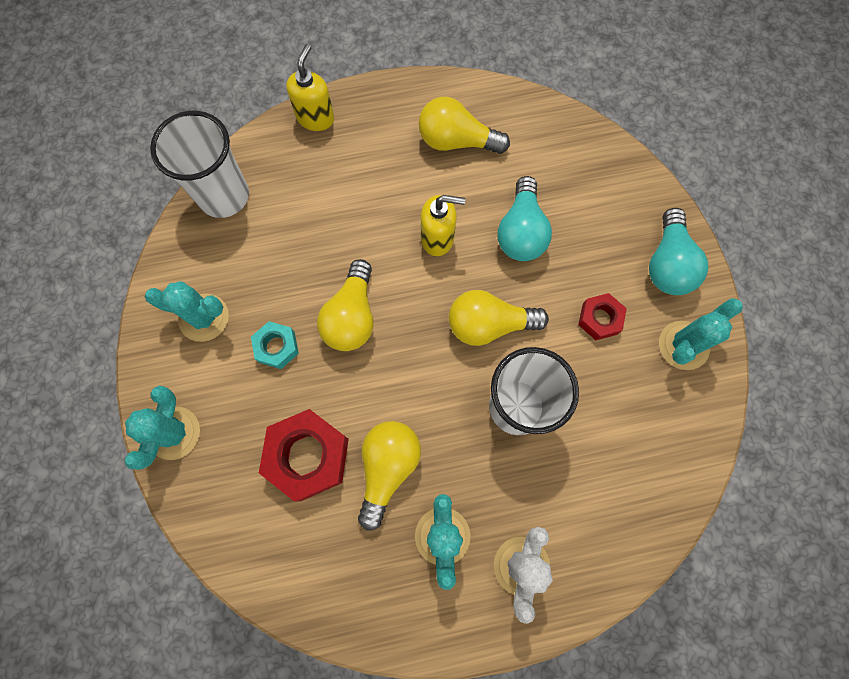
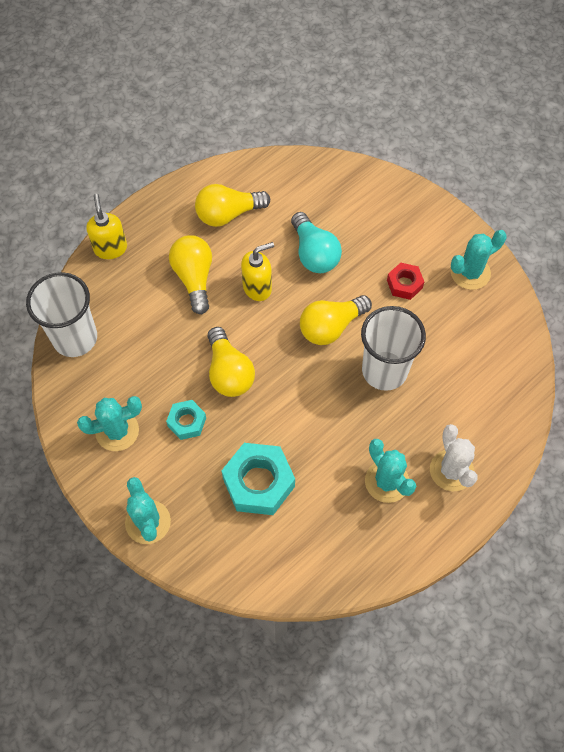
camera: 30 degrees left, 10 degrees down
red nut [259,409,349,502] -> turquoise nut [222,443,295,515]
yellow light bulb [358,421,421,531] -> yellow light bulb moved to [169,235,212,314]
turquoise light bulb [649,208,708,295] -> none
turquoise cactus [659,298,743,370] -> turquoise cactus turned 45 degrees clockwise [451,230,507,290]

